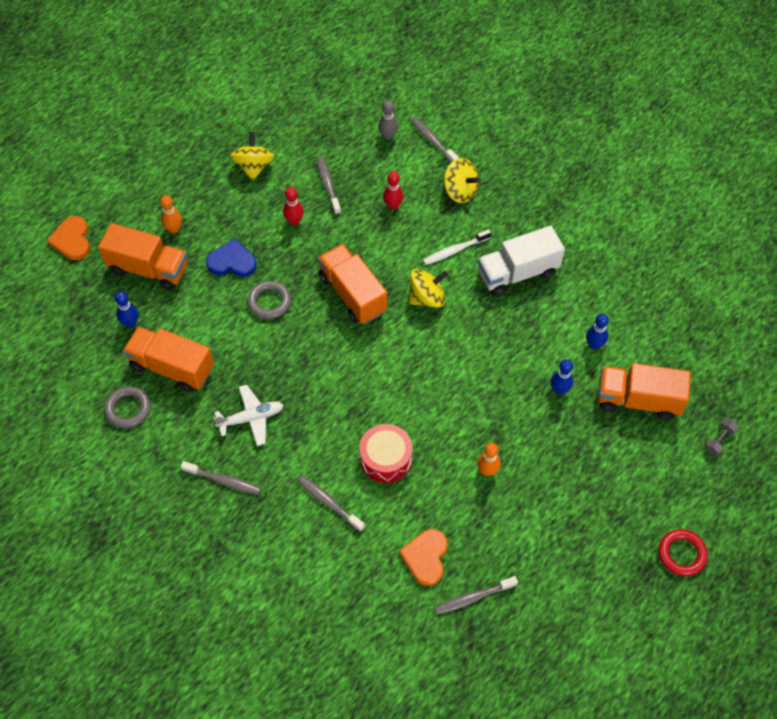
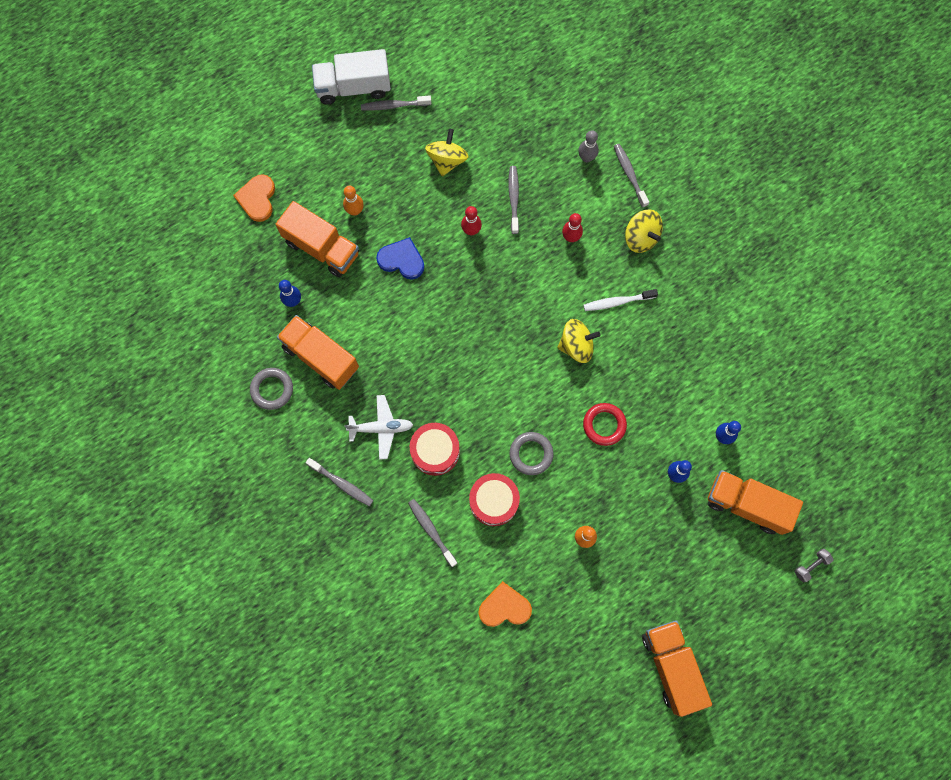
camera: 15 degrees right, 15 degrees up
grey ring [247,281,291,319] -> grey ring moved to [510,432,554,475]
orange truck [318,244,387,324] -> orange truck moved to [642,620,712,717]
orange heart [399,529,448,586] -> orange heart turned 60 degrees clockwise [478,581,532,627]
grey toothbrush [434,576,518,615] -> grey toothbrush moved to [361,96,431,111]
white truck [478,226,565,296] -> white truck moved to [312,49,391,105]
red ring [658,529,708,576] -> red ring moved to [583,403,627,446]
none -> red drum [410,423,460,476]

